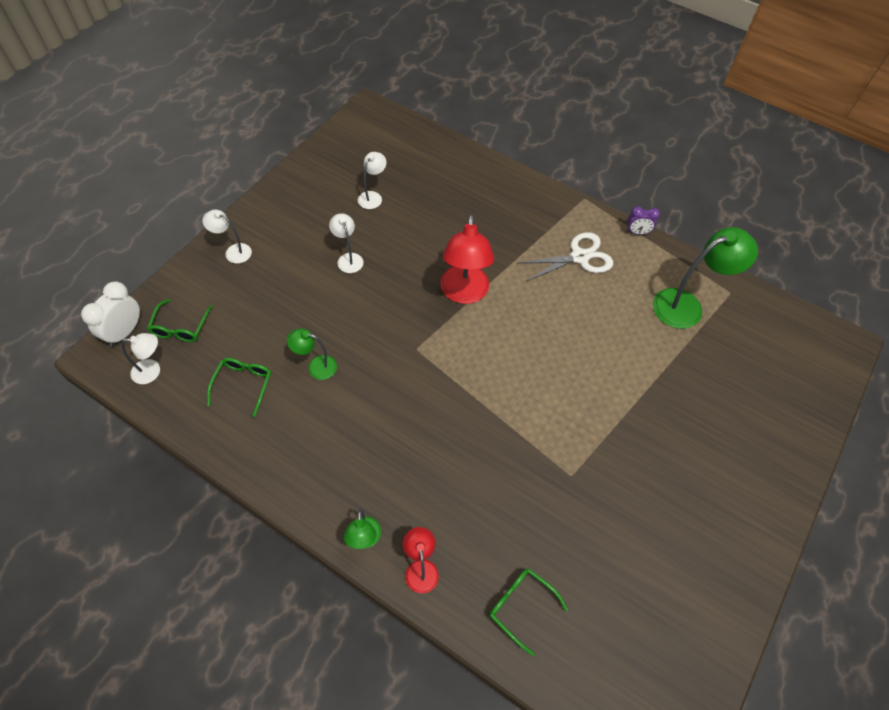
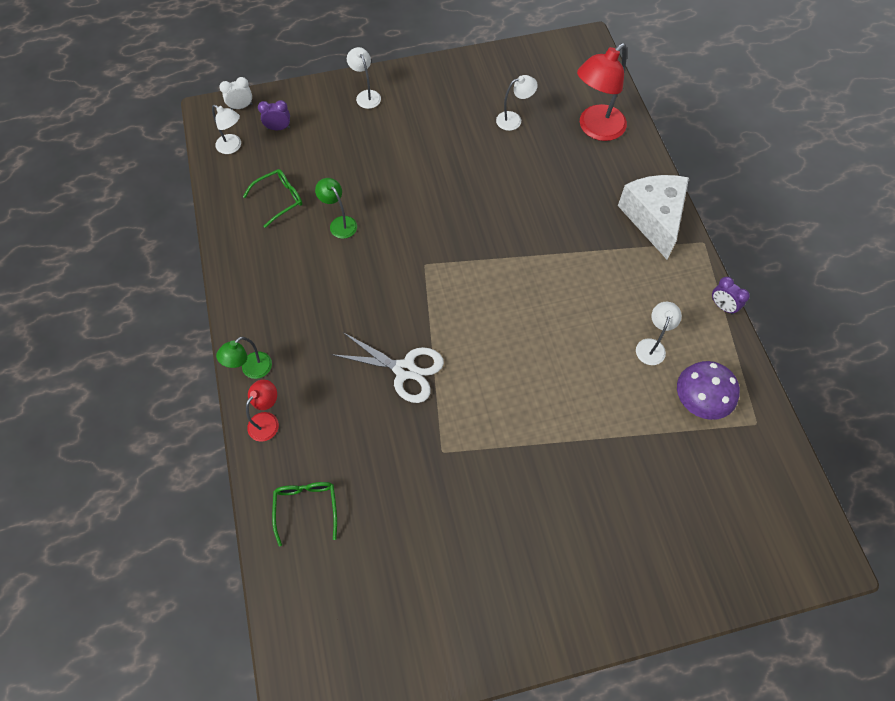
camera: 45 degrees right, 5 degrees up
white clock [81,281,140,347] -> white clock [219,77,253,109], size x0.63
green glasses [147,299,213,342] -> purple clock [258,100,290,130]
white lamp [329,213,364,273] -> white lamp moved to [636,302,682,365]
red lamp [440,214,494,304] -> red lamp moved to [577,43,627,141]
white scissors [519,232,613,281] -> white scissors moved to [331,332,444,403]
green lamp [653,227,758,329] -> purple mushroom [677,361,740,420]
none -> white cheese [618,175,689,259]

